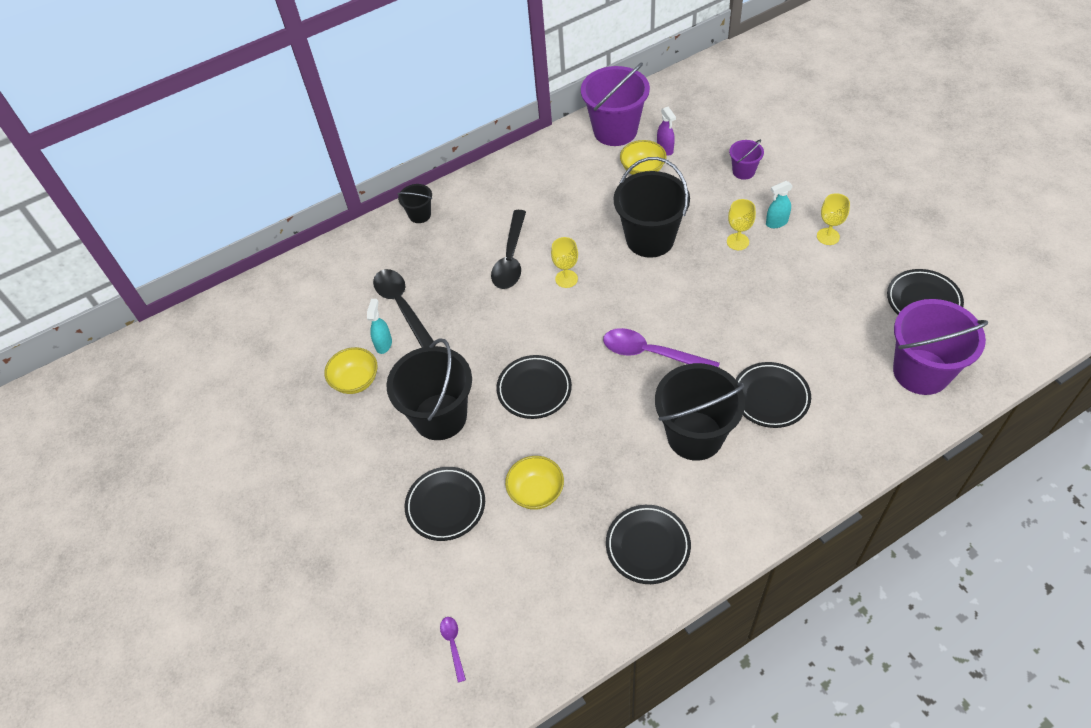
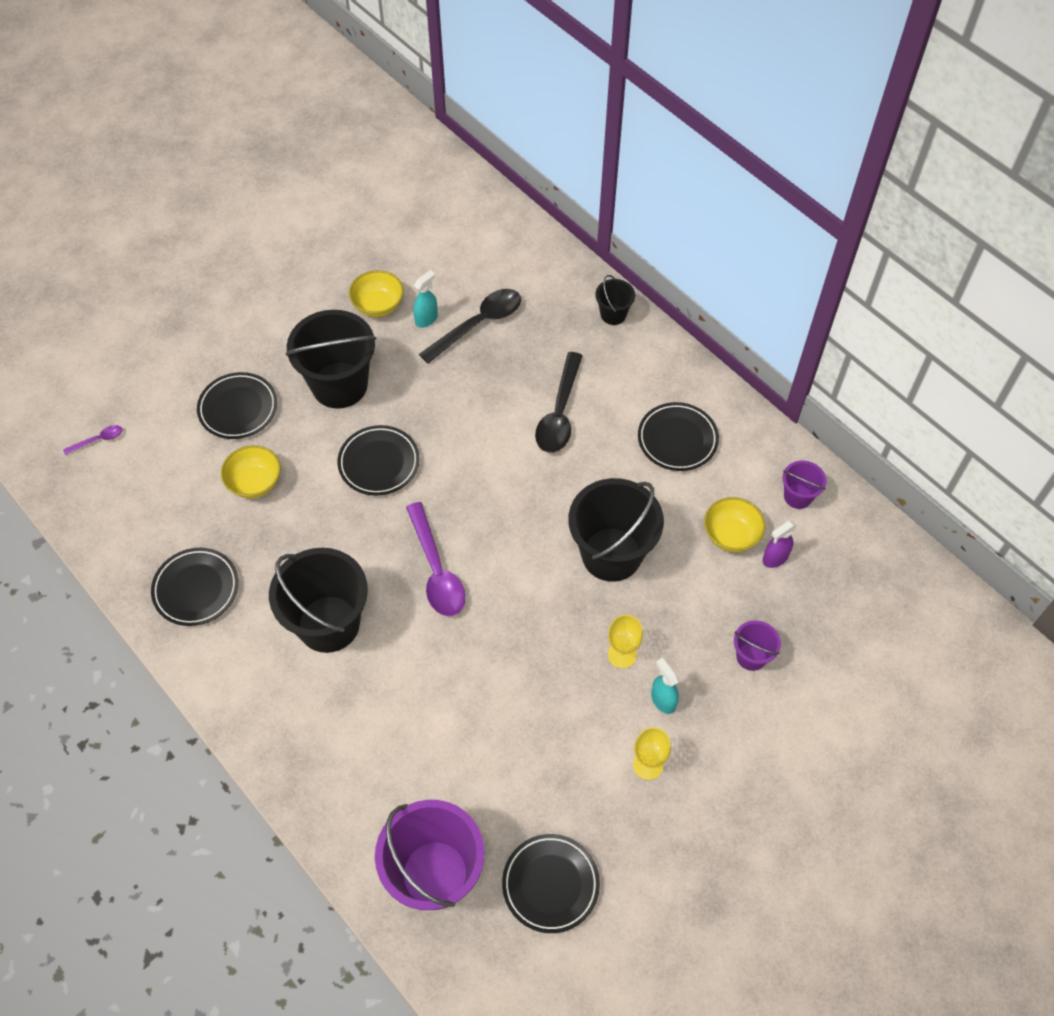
camera: 75 degrees right, 5 degrees up
turquoise spray bottle [367,299,392,354] -> turquoise spray bottle turned 45 degrees counterclockwise [413,270,438,328]
black spoon [491,210,526,289] -> black spoon turned 75 degrees counterclockwise [535,352,583,453]
yellow goblet [551,237,578,288] -> none
purple bucket [581,63,650,146] -> purple bucket [782,461,827,509], size x0.48
purple spoon [603,328,720,367] -> purple spoon turned 150 degrees clockwise [406,502,465,616]
black plate [736,362,811,428] -> black plate moved to [638,402,719,471]

